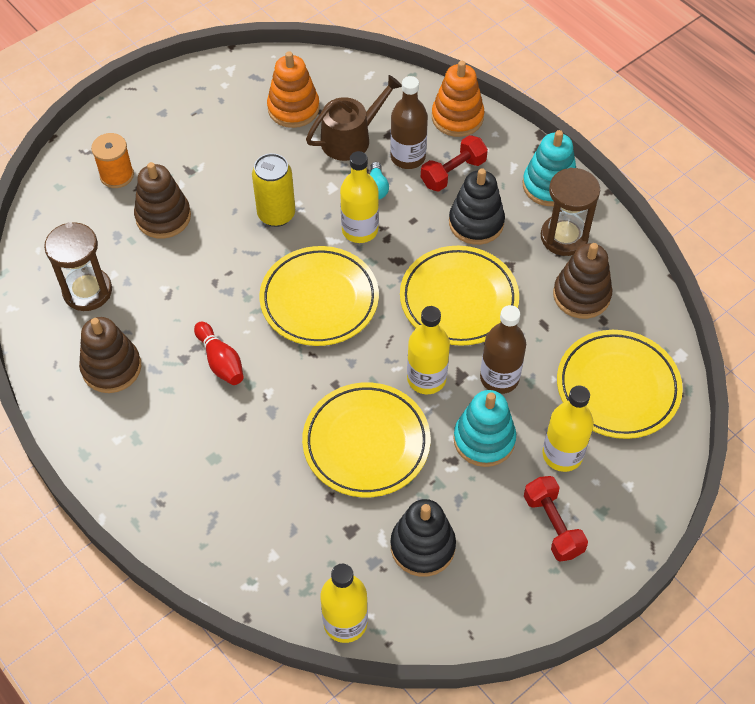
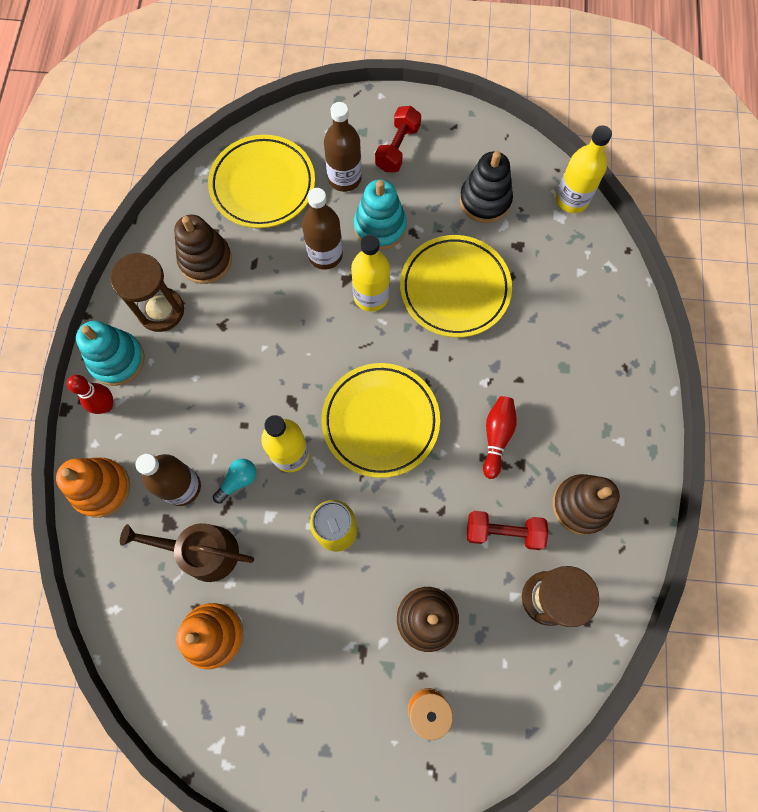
camera: 135 degrees left, 15 degrees up
yellow plate [400,246,519,346] -> none
red dumbbell [421,135,488,192] -> red dumbbell moved to [467,511,548,550]
black stacking toy [449,168,505,245] -> none
yellow bottle [542,385,594,472] -> brown bottle [324,102,362,192]
none -> red bowling pin [67,375,113,414]

